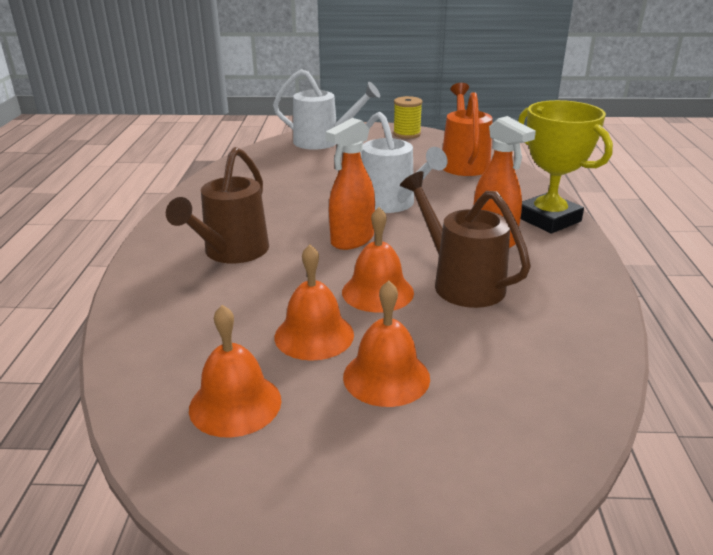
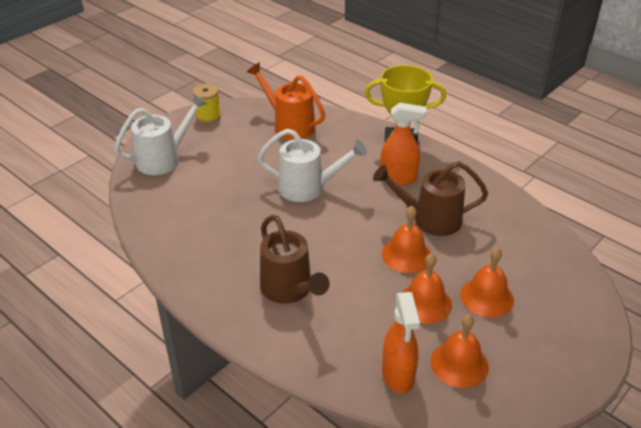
camera: 50 degrees left, 10 degrees up
orange spray bottle [325,118,375,250] -> orange spray bottle moved to [382,292,420,394]

